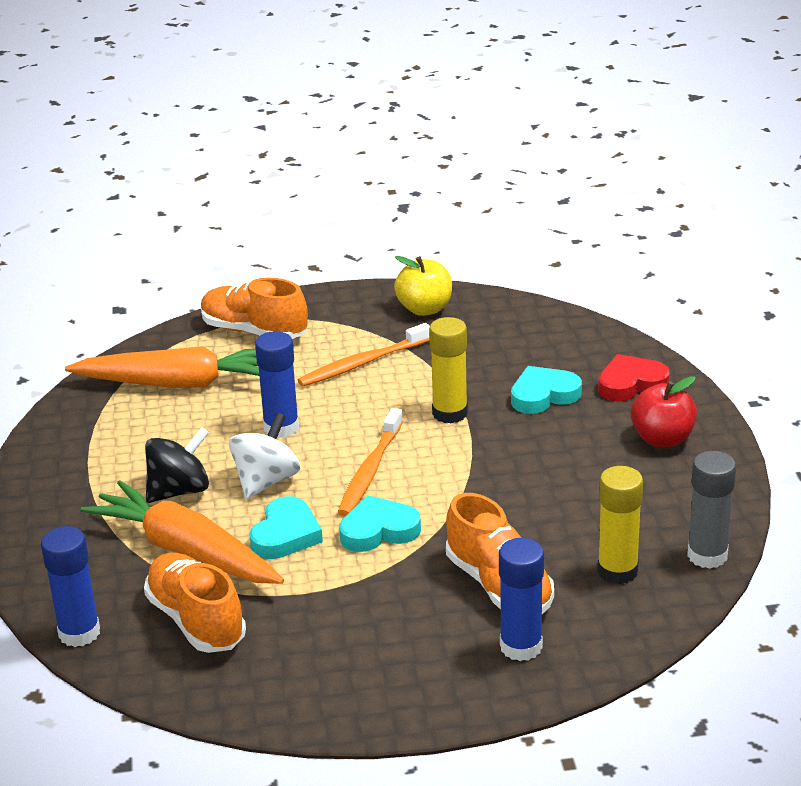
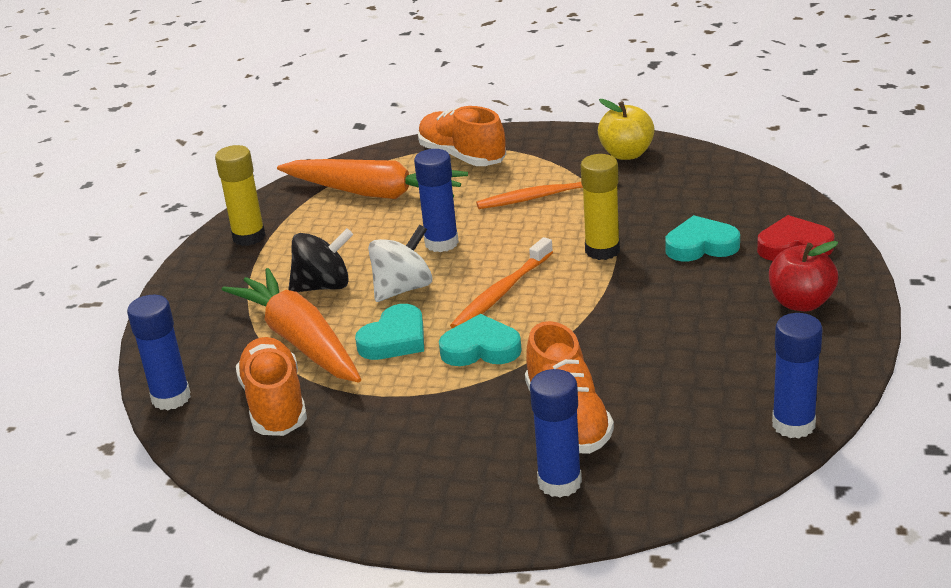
camera: 20 degrees right, 0 degrees up
yellow glue stick [597,466,643,584] -> yellow glue stick moved to [215,145,266,246]
grey glue stick [687,451,736,569] -> blue glue stick [772,313,823,438]

